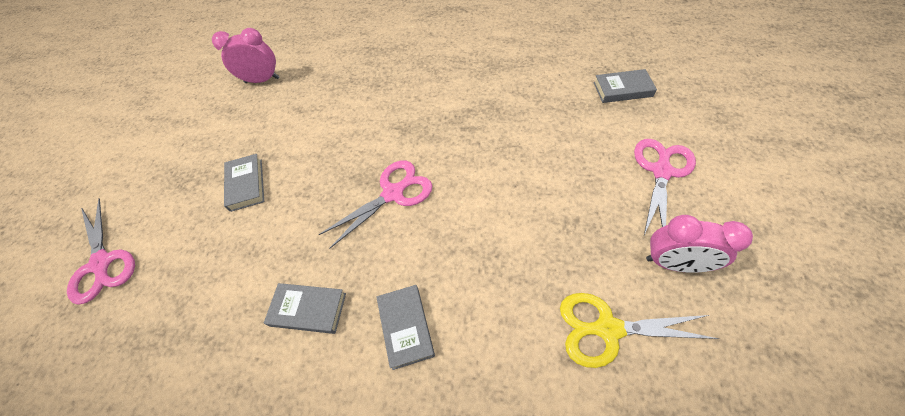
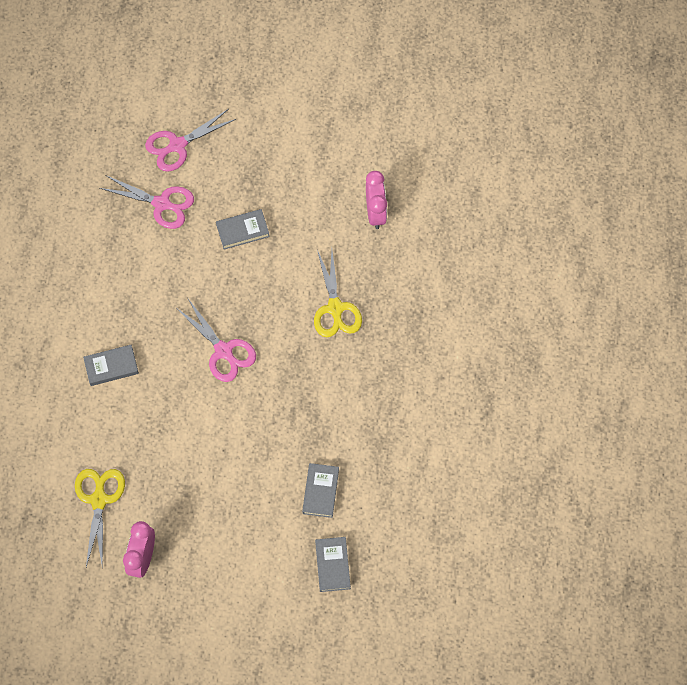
camera: 85 degrees right, 10 degrees up
grey book [264,283,346,334] -> grey book moved to [302,463,339,518]
pink scissors [634,139,696,235] -> pink scissors moved to [100,175,194,229]
none -> yellow scissors [314,250,362,337]

